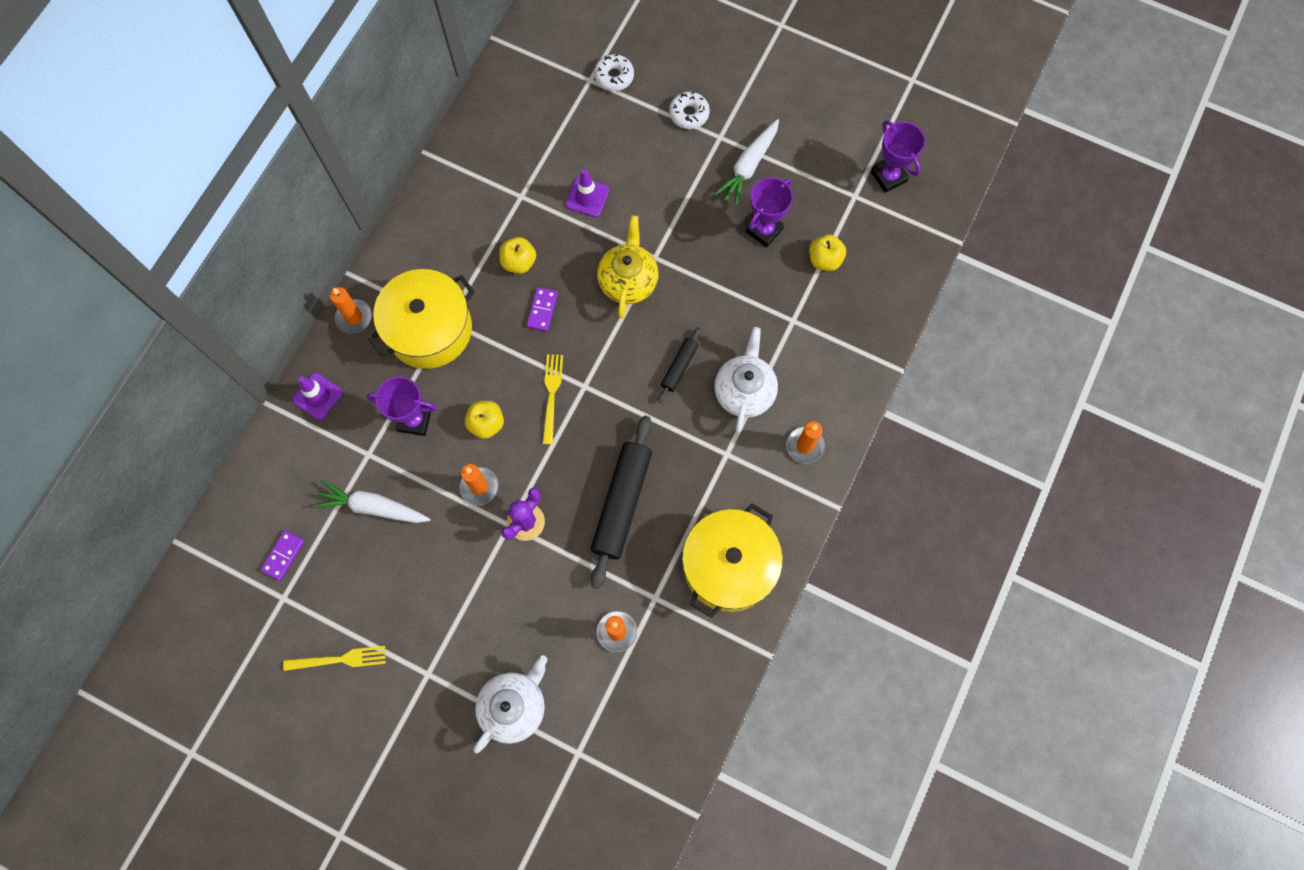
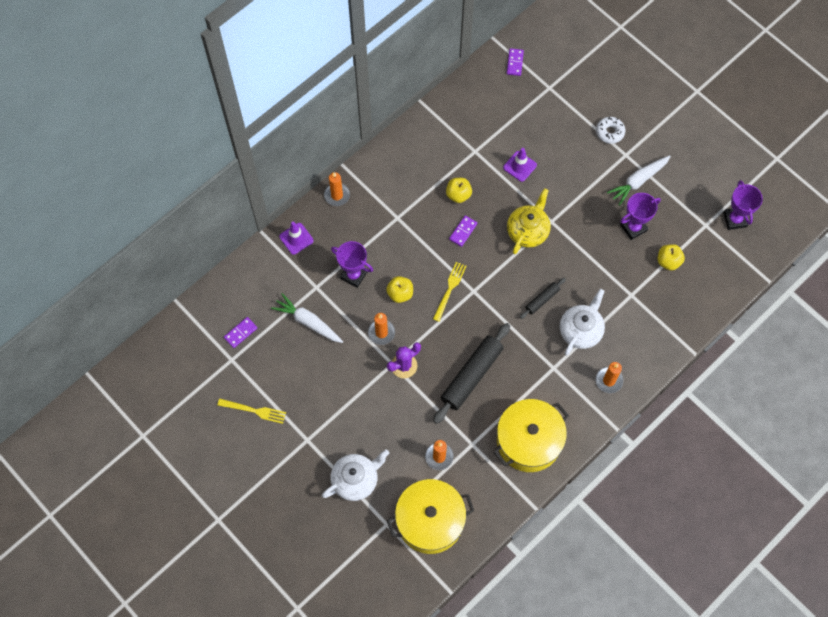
camera: 20 degrees right, 5 degrees down
yellow pot [368,269,475,369] -> yellow pot moved to [387,479,474,554]
white donut [594,54,634,91] -> none
none -> purple domino [507,48,524,76]

